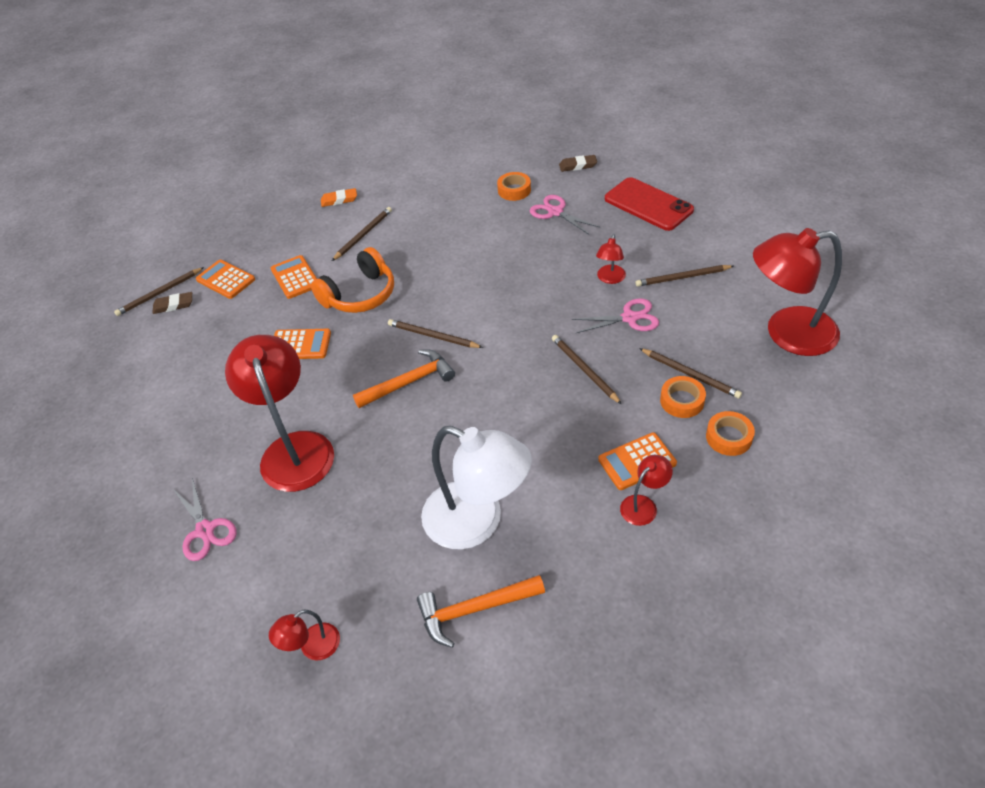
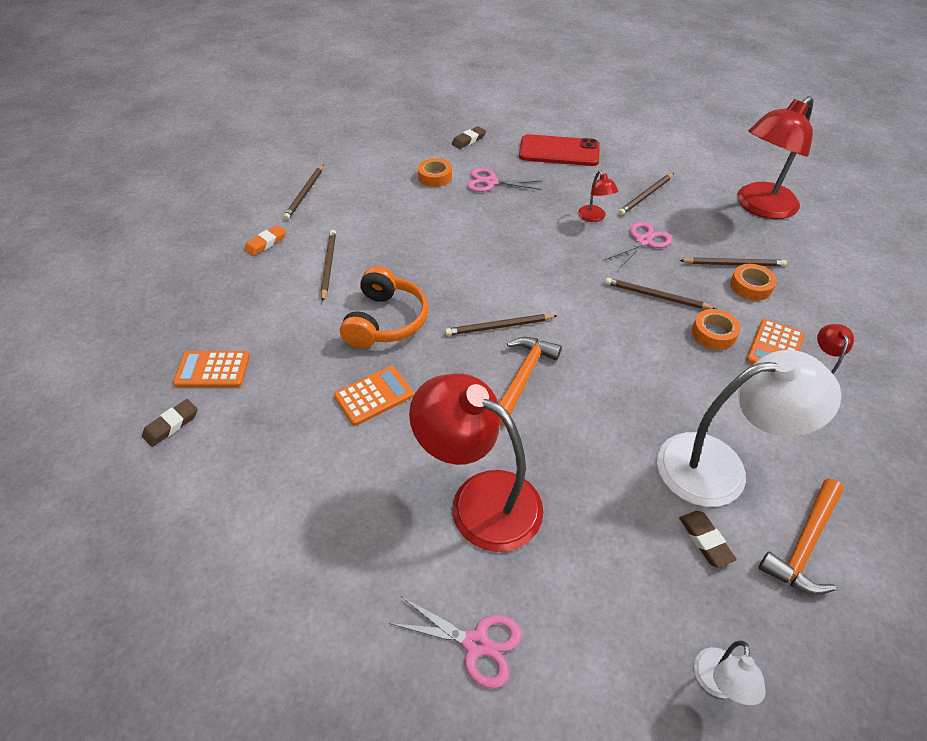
camera: 40 degrees left, 0 degrees up
brown pencil [114,267,204,316] -> brown pencil moved to [284,165,323,220]
red lamp [269,610,340,661] -> white lamp [694,641,766,705]
orange calculator [271,255,317,299] -> none
orange tape [706,411,755,456] -> orange tape moved to [692,309,741,350]
none -> brown eraser [679,511,737,568]

